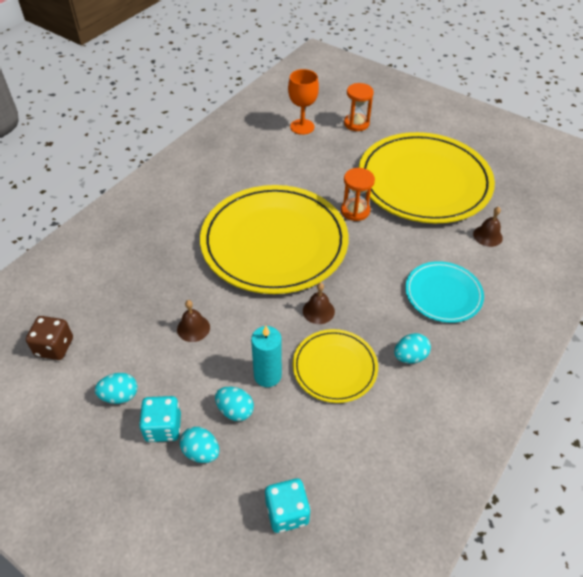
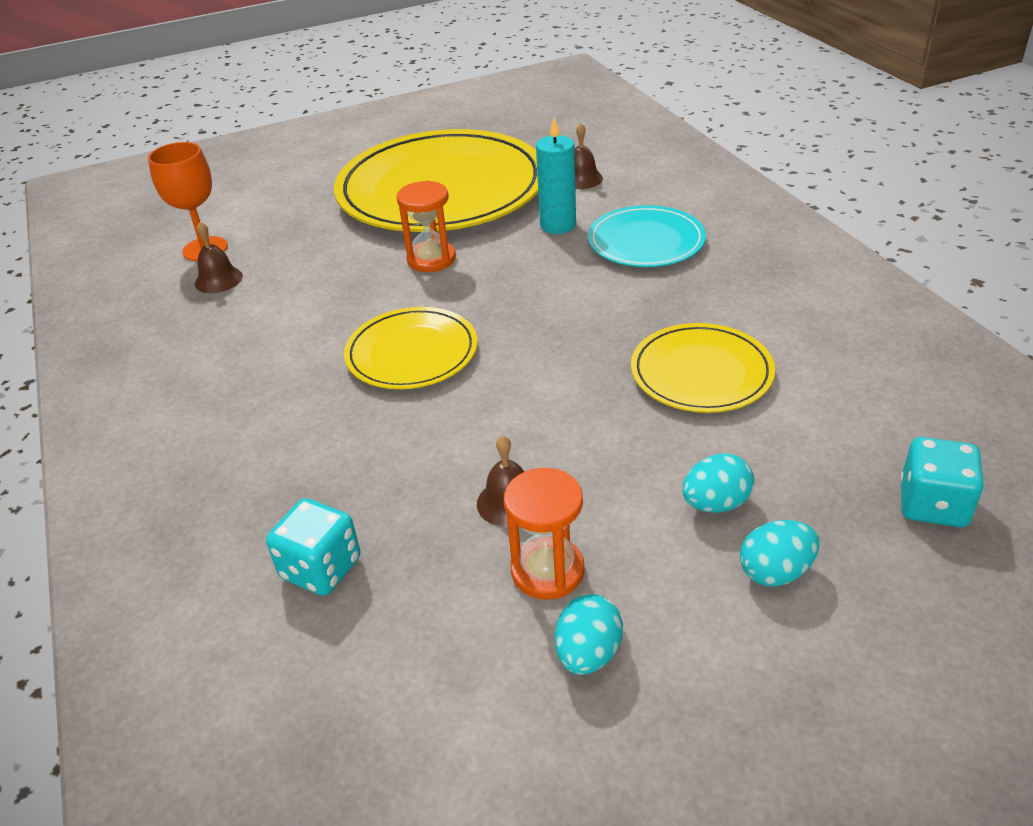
camera: 55 degrees left, 10 degrees down
brown dice [26,316,73,360] -> none
turquoise dice [139,396,181,442] -> turquoise dice moved to [266,498,360,596]
yellow plate [200,185,349,294] -> yellow plate [344,307,477,389], size x0.50
turquoise candle [251,326,282,387] -> turquoise candle moved to [536,118,576,234]
brown bell [303,283,335,324] -> brown bell moved to [195,222,243,293]
orange hourglass [344,83,374,131] -> orange hourglass moved to [504,468,585,600]
turquoise egg [394,333,431,364] -> none

